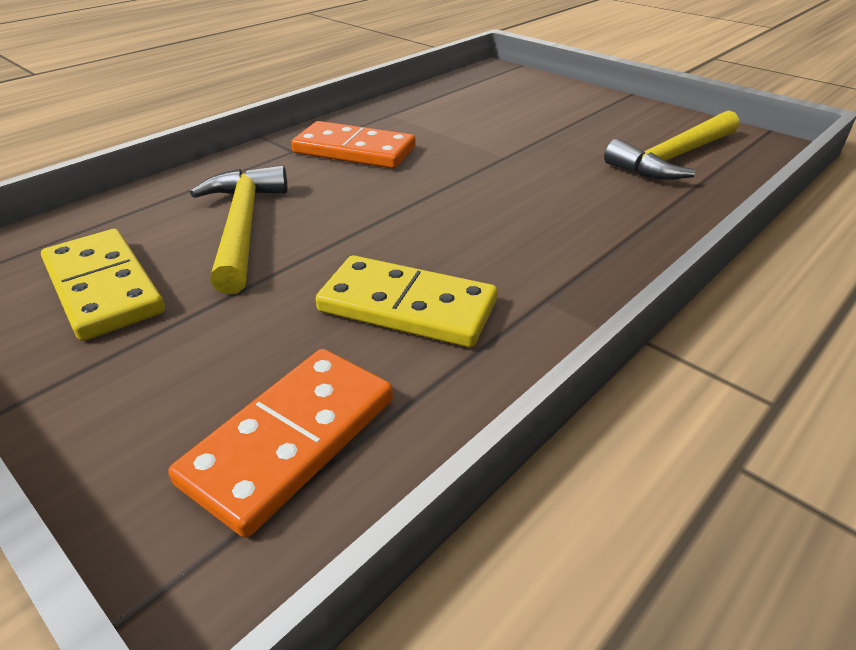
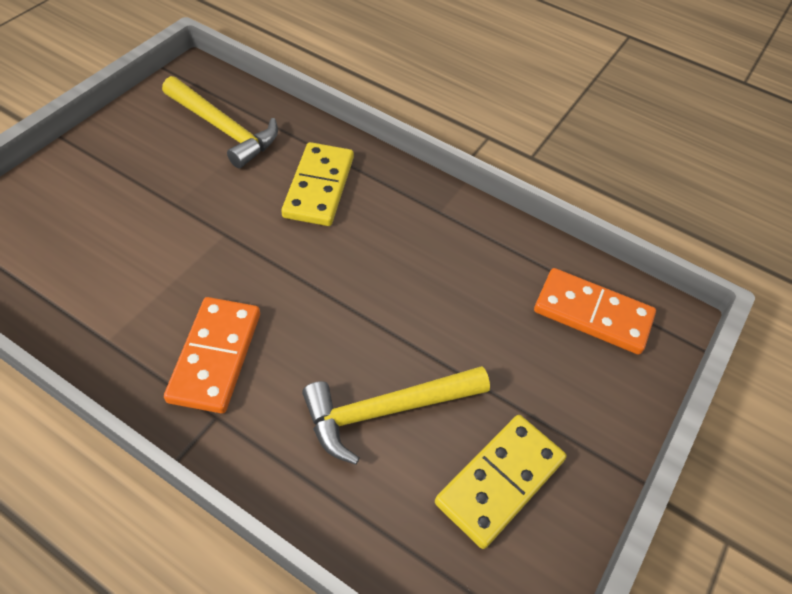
camera: 105 degrees left, 15 degrees up
yellow domino [316,255,497,348] -> yellow domino moved to [281,142,354,226]

